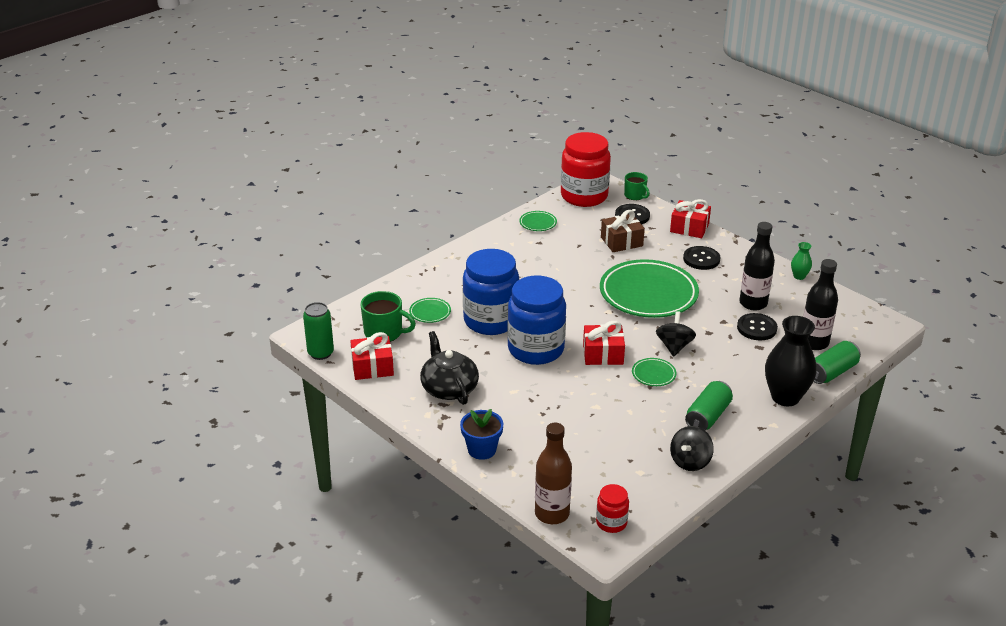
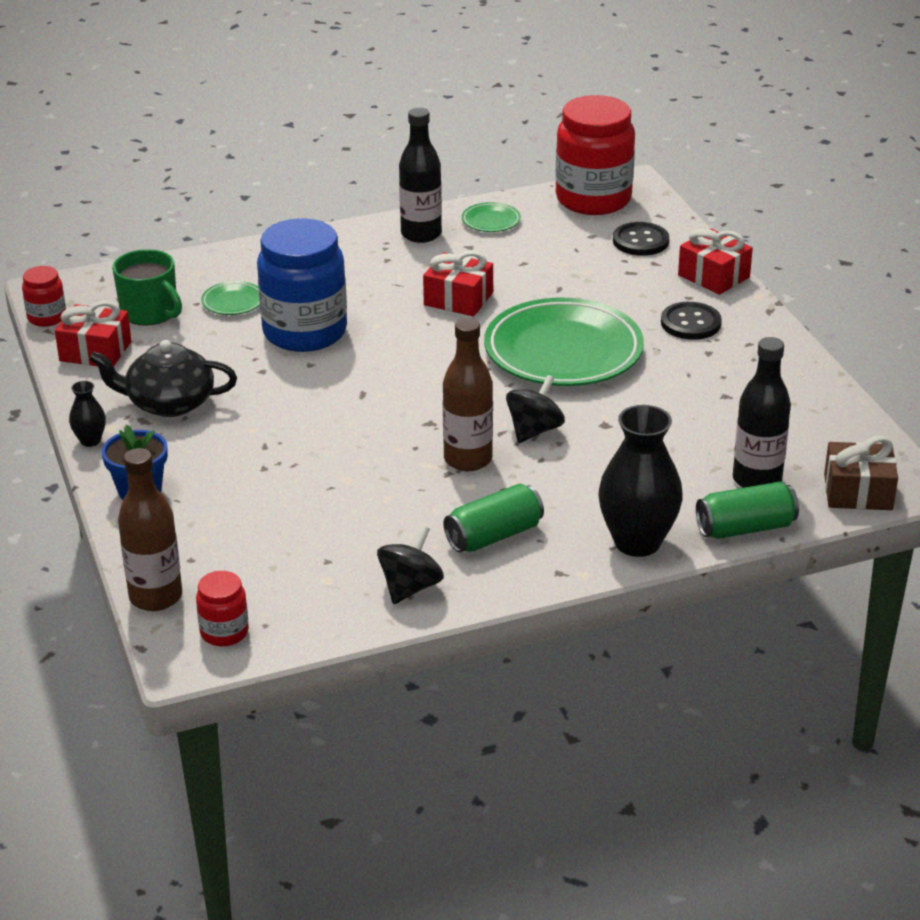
camera: 25 degrees right, 0 degrees up
green can [303,302,334,360] -> red jar [22,266,66,327]
black teapot [420,331,479,405] -> black teapot turned 90 degrees counterclockwise [89,340,237,417]
blue jar [507,276,566,365] -> none
red gift [583,321,625,365] -> red gift moved to [423,251,493,316]
brown gift [601,210,645,252] -> brown gift moved to [824,436,898,510]
green mug [624,172,650,200] -> none
green plate [632,358,677,386] -> brown bottle [443,318,493,471]
black spinning top [670,426,714,471] -> black spinning top turned 150 degrees clockwise [377,526,444,604]
black button [737,313,778,340] -> none
black bottle [739,222,775,310] -> black bottle moved to [399,108,442,243]
green vase [791,242,812,280] -> none
none -> black vase [69,381,106,447]

